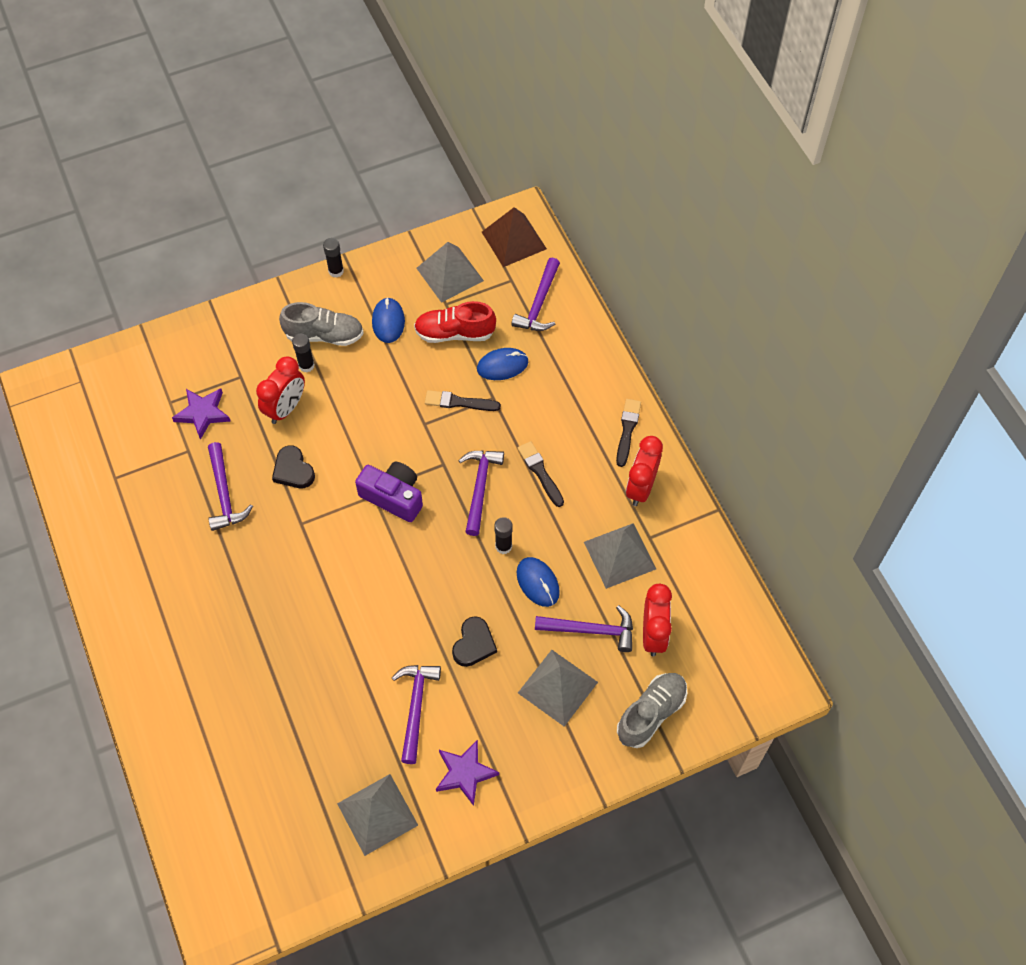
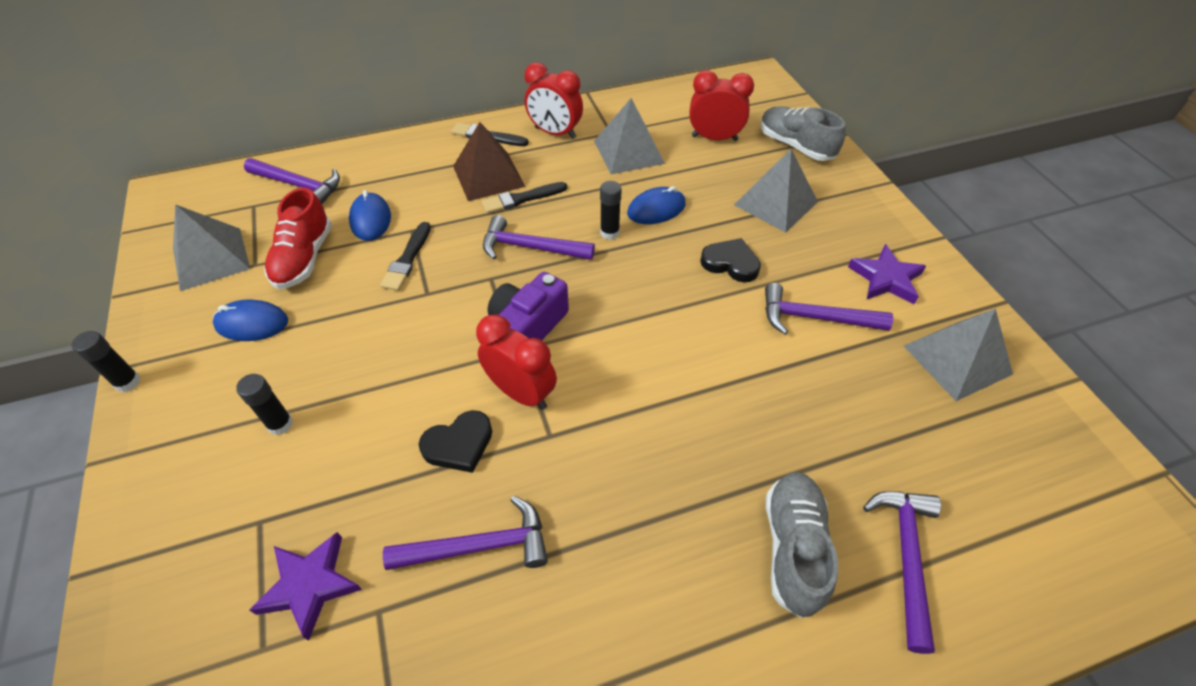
camera: 85 degrees left, 10 degrees down
red clock [256,357,305,424] -> red clock moved to [476,314,557,410]
grey shoe [279,302,364,346] -> grey shoe moved to [766,472,838,618]
brown pyramid [482,207,547,267] -> brown pyramid moved to [453,122,525,201]
purple hammer [535,605,633,652] -> purple hammer moved to [863,491,941,654]

